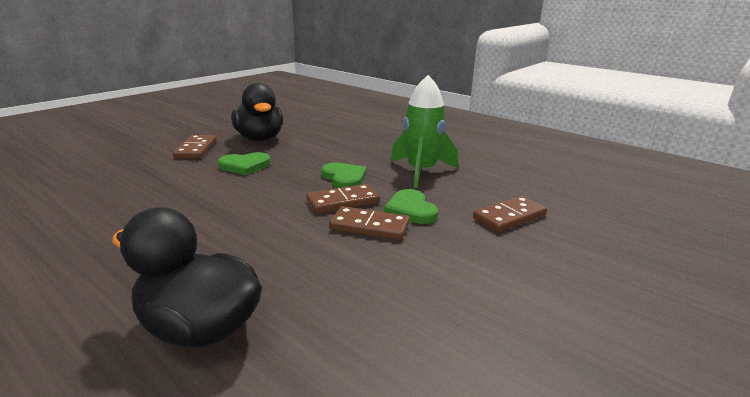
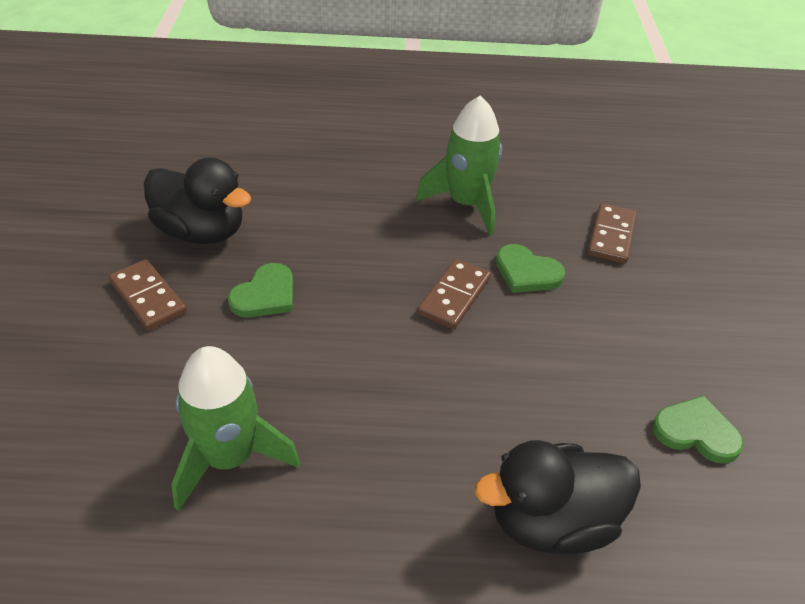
camera: 40 degrees left, 20 degrees up
green heart [321,162,367,188] -> green heart moved to [652,395,744,464]
brown domino [329,206,410,240] -> none
none -> green rocket [171,346,300,511]

